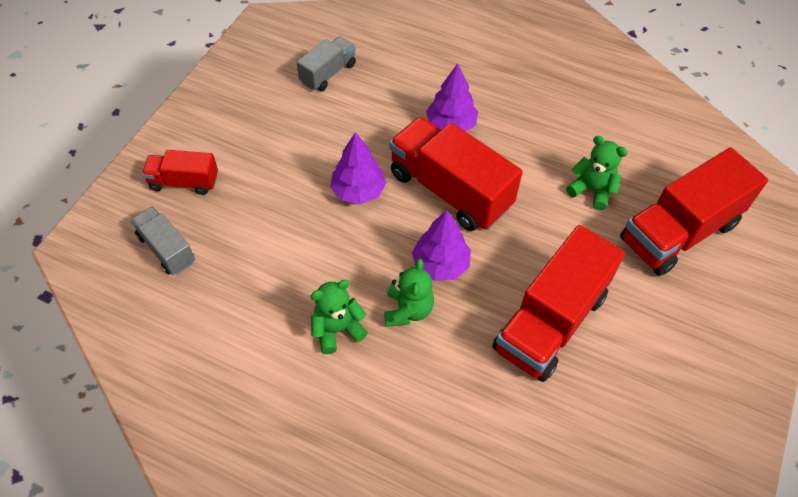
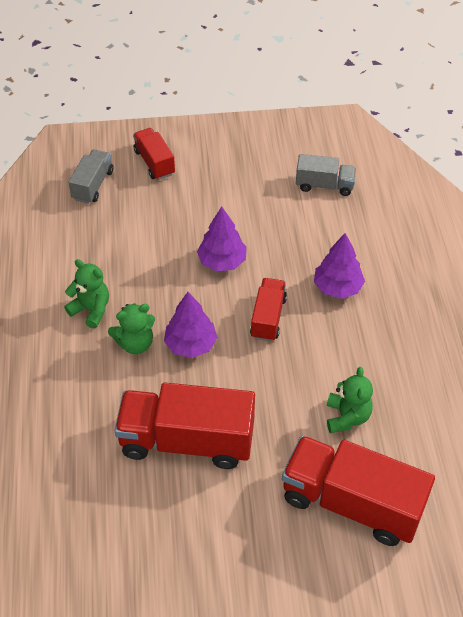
camera: 60 degrees right, 5 degrees down
red truck [389,117,523,231] -> red truck [250,278,287,342], size x0.54

